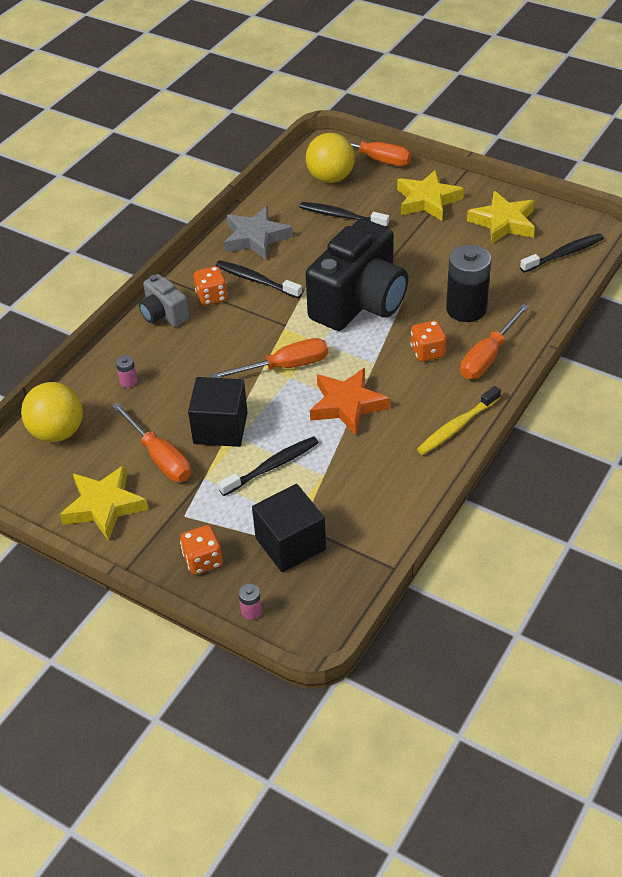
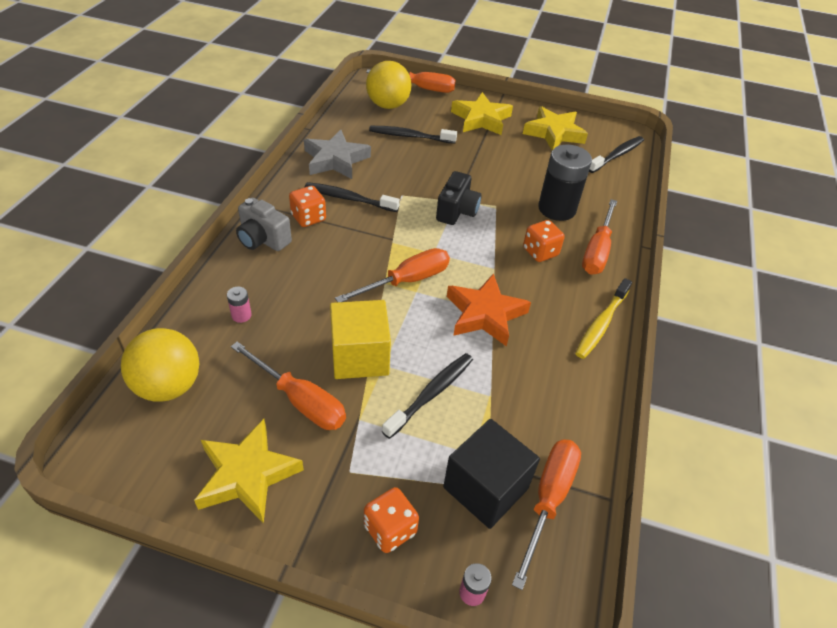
camera: 20 degrees left, 0 degrees up
black cube [188,377,248,447] -> yellow cube [330,300,391,379]
black camera [306,219,408,331] -> black camera [436,171,481,225], size x0.49
none -> orange screwdriver [512,439,581,590]

